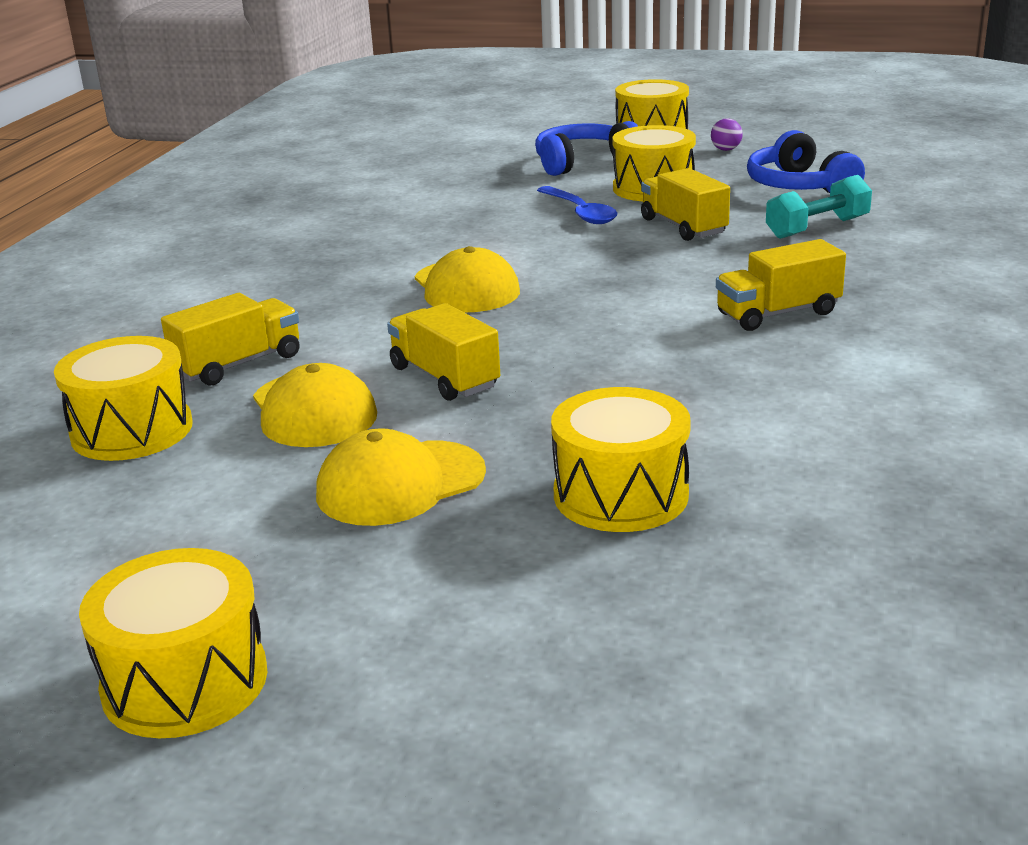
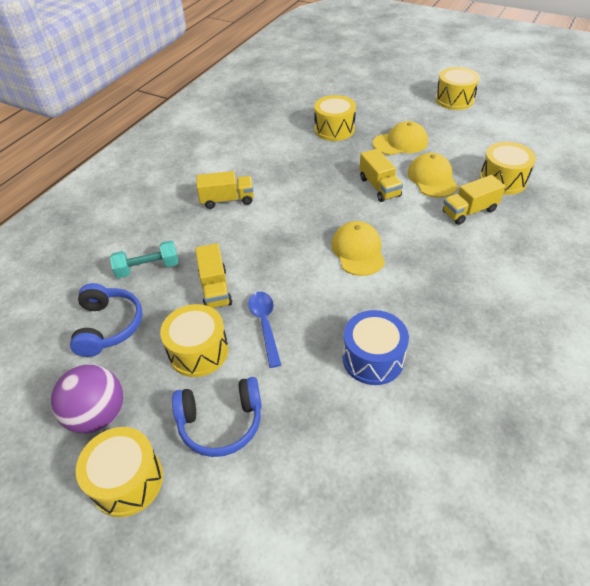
camera: 165 degrees left, 20 degrees up
purple ball [711,118,743,151] -> purple ball [51,365,123,434], size x2.40
none -> blue drum [343,310,409,385]

